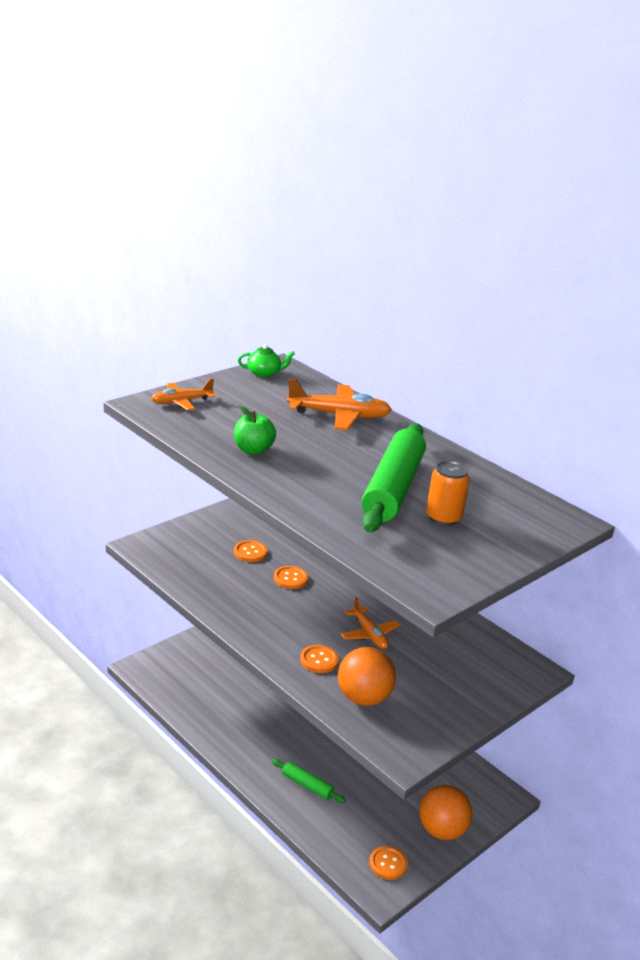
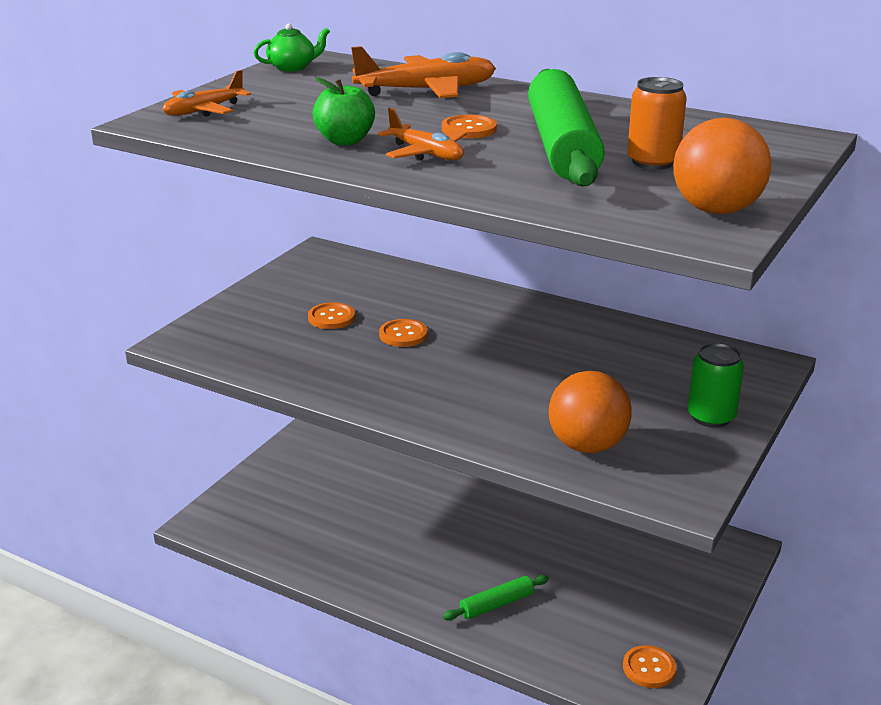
camera: 15 degrees left, 0 degrees up
green rolling pin [272,759,346,803] -> green rolling pin turned 45 degrees counterclockwise [443,575,549,621]
orange button [300,645,339,673] -> orange button moved to [442,115,497,138]
orange plane [341,597,400,649] -> orange plane moved to [377,108,467,161]
orange ball [419,785,473,840] -> orange ball moved to [673,118,771,214]
none -> green can [688,343,744,428]

